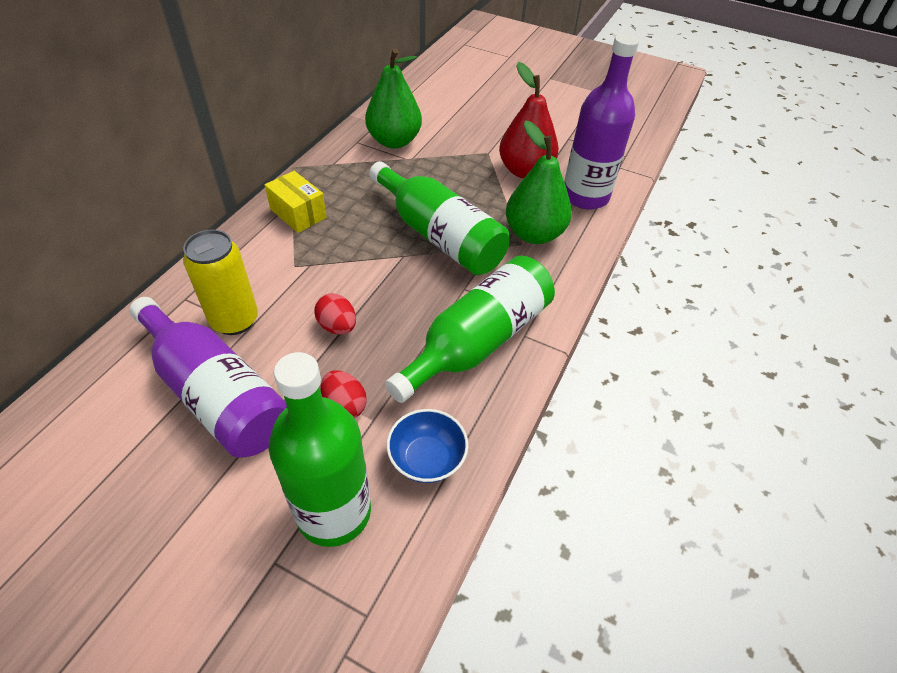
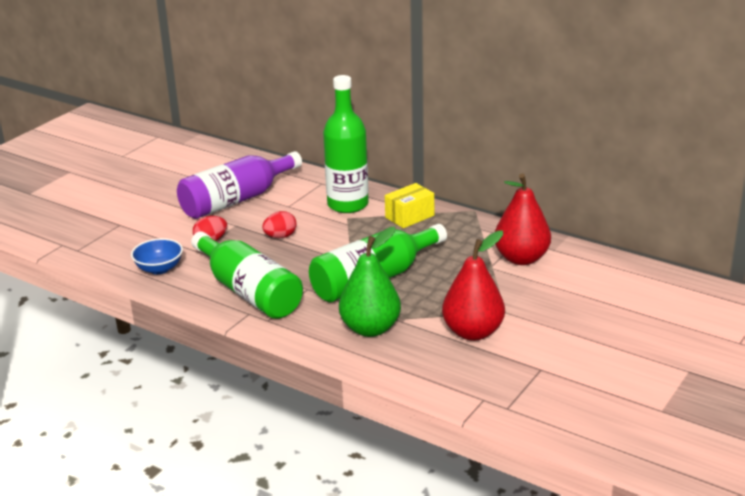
camera: 100 degrees right, 20 degrees down
yellow can [183,230,258,335] -> none
green bottle [269,352,371,547] -> green bottle moved to [323,75,369,213]
green pear [365,48,422,149] -> red pear [495,174,551,265]
purple bottle [565,34,639,210] -> none

